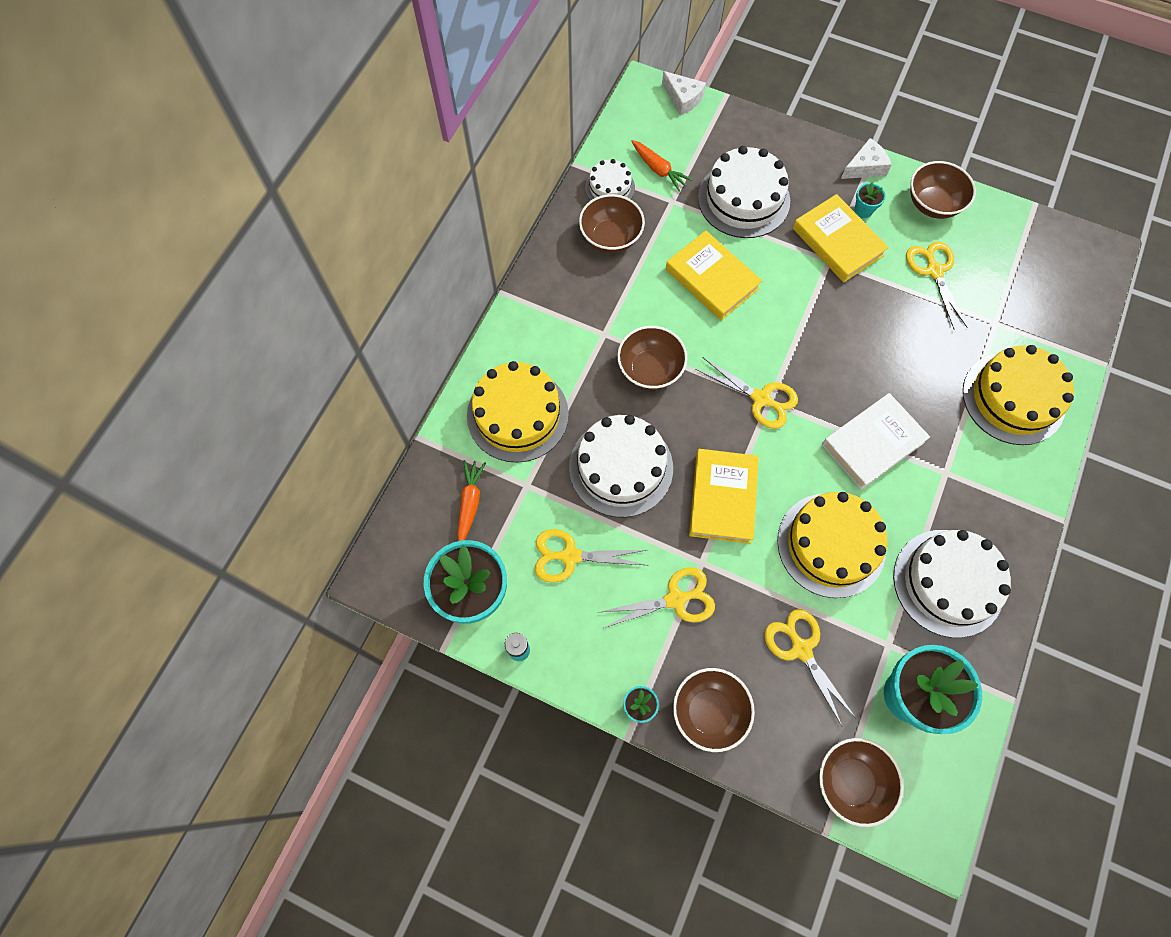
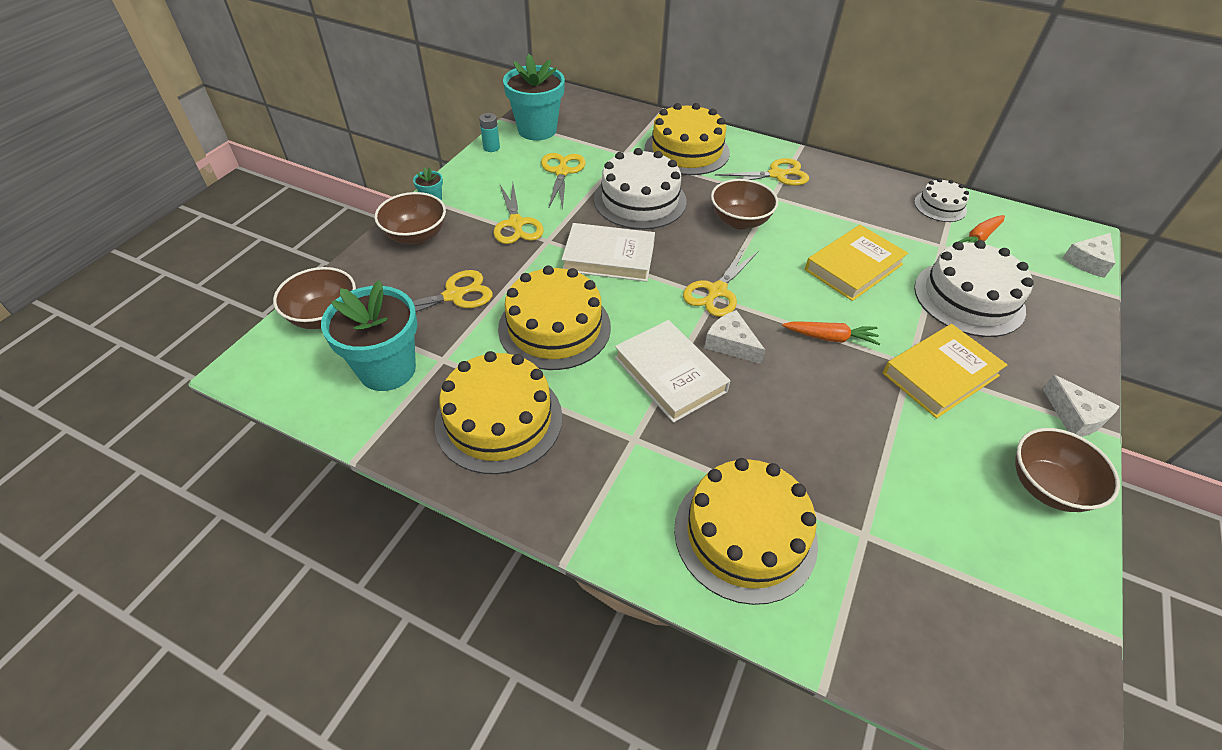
camera: 90 degrees right, 20 degrees down
orange carrot [457,460,486,541] -> orange carrot moved to [782,321,880,345]
brown bowl [579,194,645,253] -> none
yellow book [689,449,759,544] -> white book [562,223,655,282]
turquoise flower pot [854,183,886,218] -> none
white cake [893,530,1011,638] -> yellow cake [435,351,562,474]
yellow scissors [906,241,968,330] -> yellow scissors moved to [715,158,809,186]
none -> white cheese [704,310,765,364]

